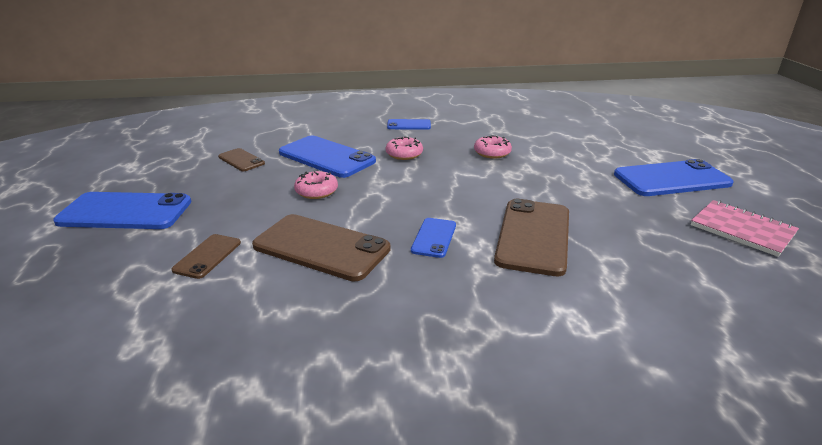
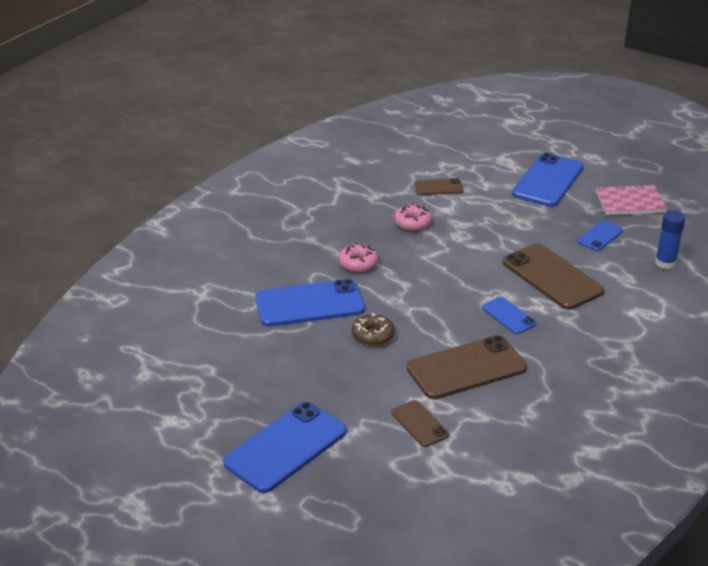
camera: 50 degrees left, 5 degrees up
brown phone [218,148,265,171] -> brown phone moved to [415,178,464,195]
pink donut [294,171,338,199] -> brown donut [352,313,395,346]
blue phone [387,119,431,130] -> blue phone moved to [577,221,623,251]
none -> blue glue stick [655,210,685,269]

